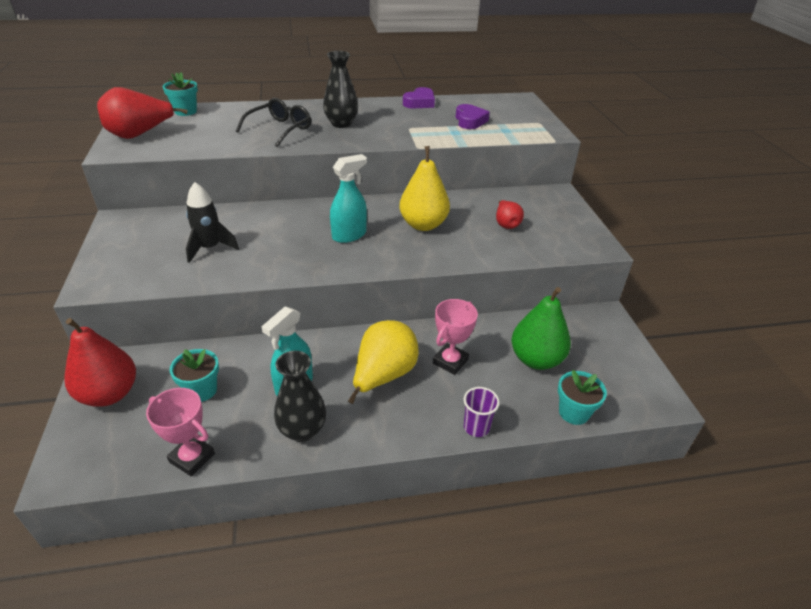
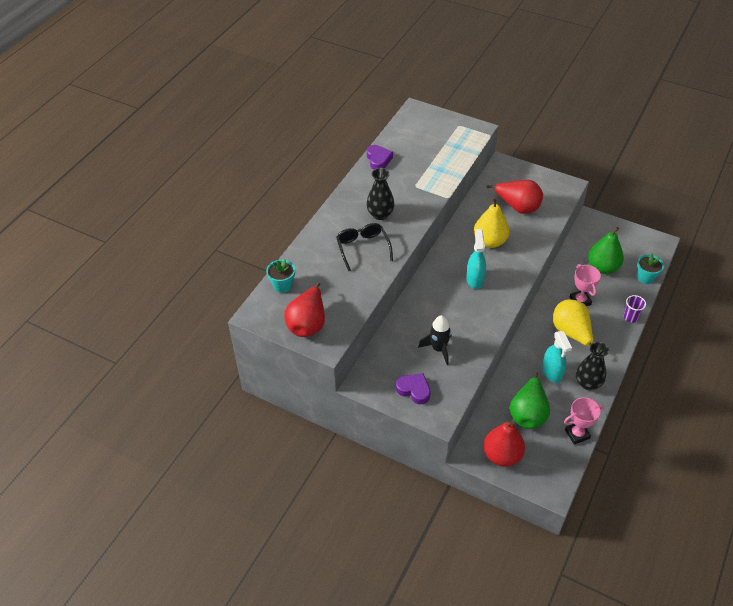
camera: 50 degrees left, 10 degrees up
turquoise flower pot [170,349,219,402] -> green pear [510,372,550,429]
purple heart [455,104,490,129] -> purple heart moved to [396,373,430,404]
red pear [496,200,524,229] -> red pear [487,180,543,214], size x1.80

